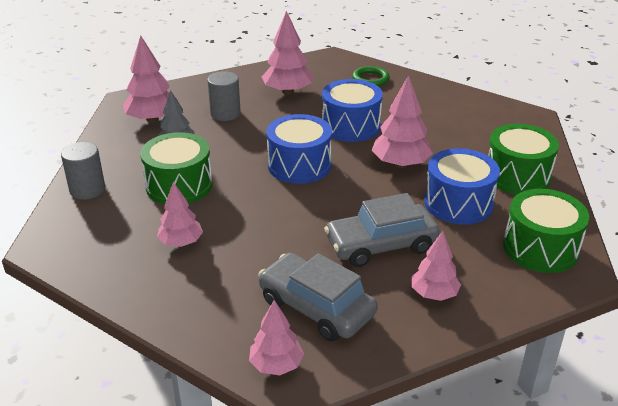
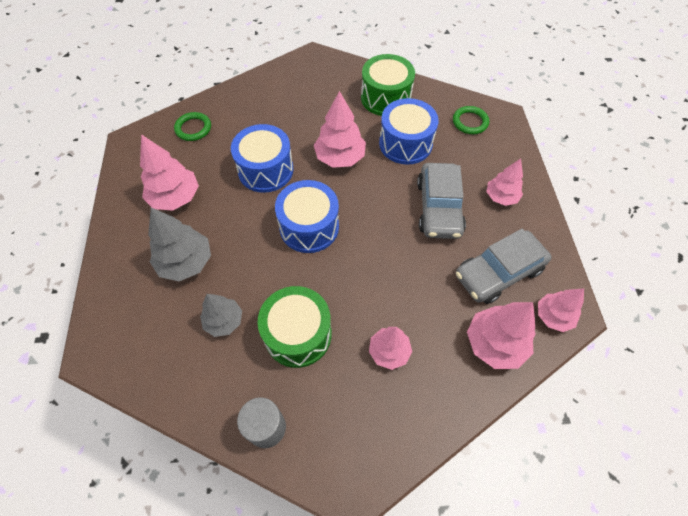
camera: 70 degrees left, 25 degrees up
pink tree [122,35,178,123] -> pink tree moved to [467,302,536,369]
grey cylinder [208,71,241,121] -> grey tree [148,208,211,281]
green drum [503,189,589,273] -> green ring [453,106,489,134]

